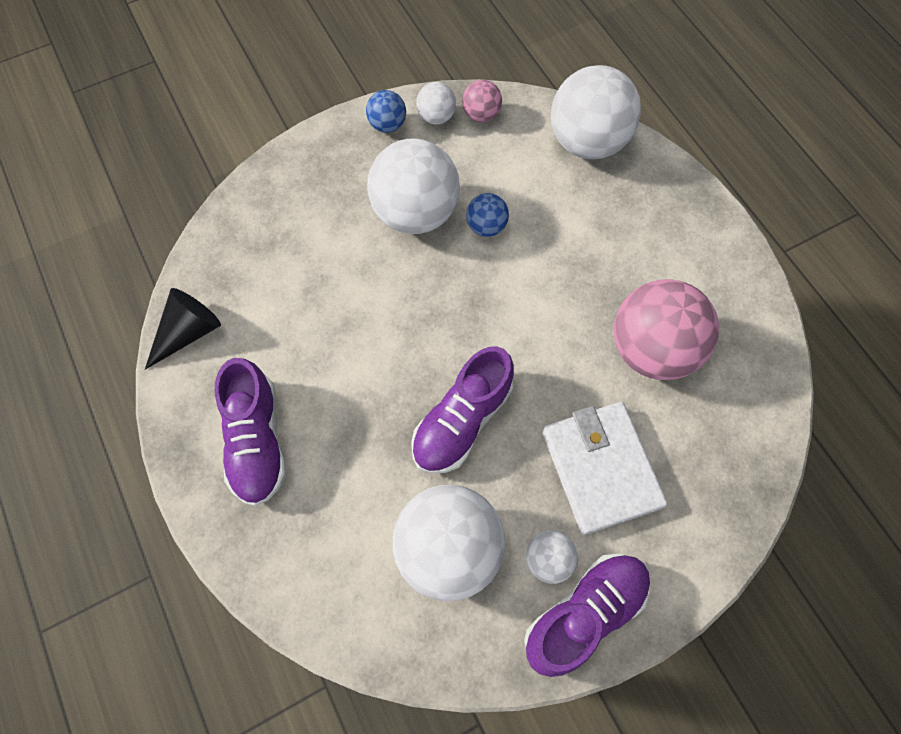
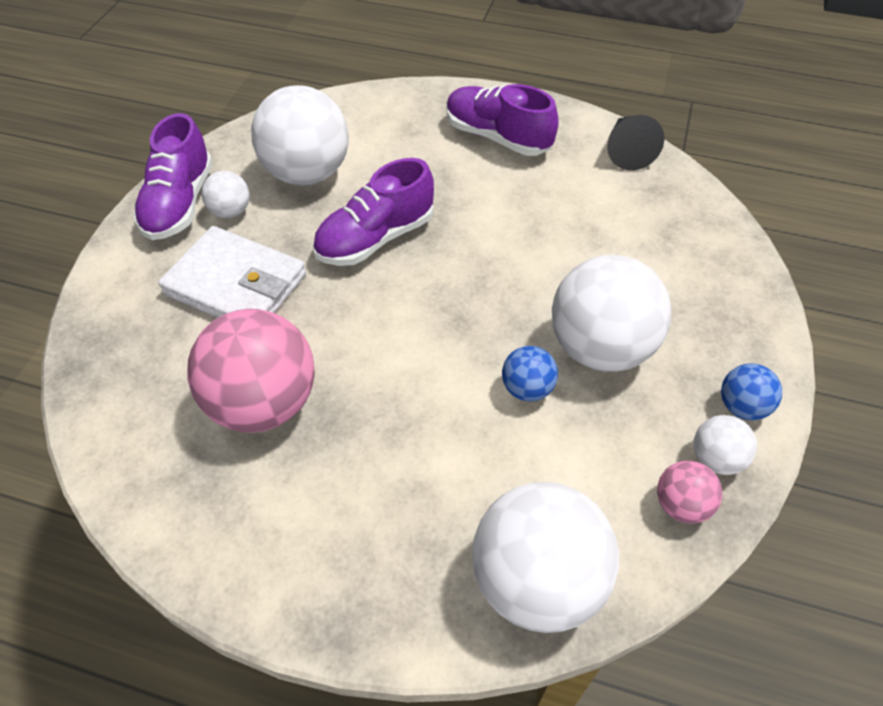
camera: 135 degrees right, 15 degrees down
purple shoe [411,346,514,473] -> purple shoe turned 120 degrees counterclockwise [313,158,434,266]

